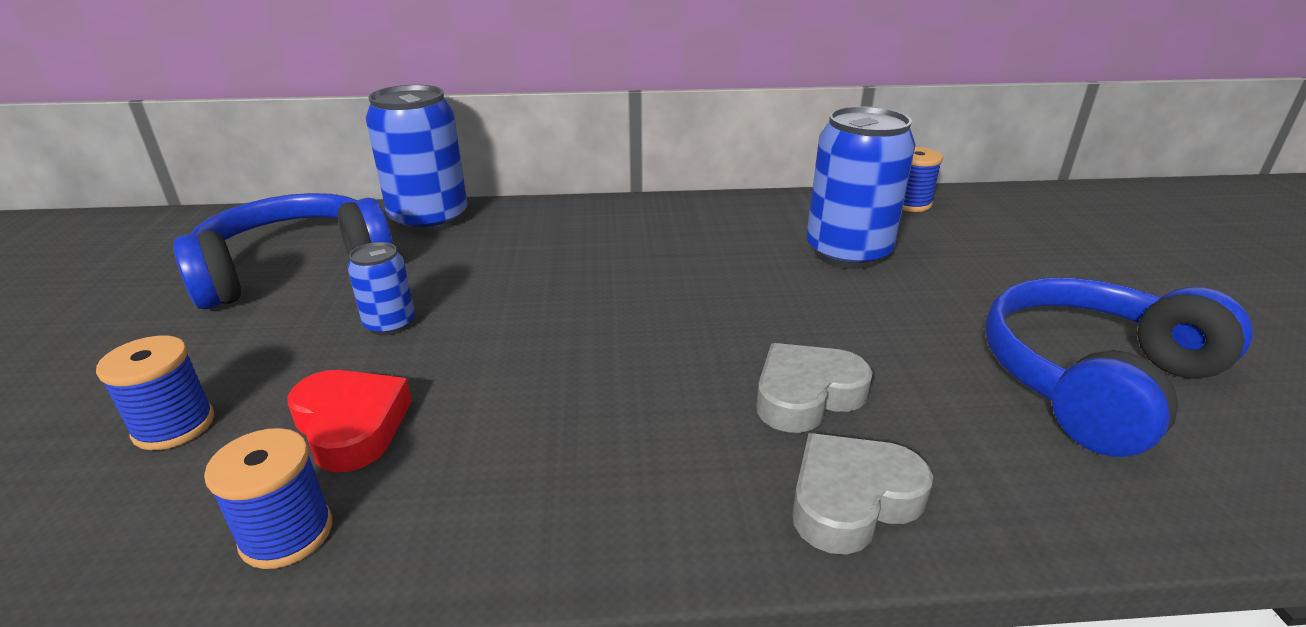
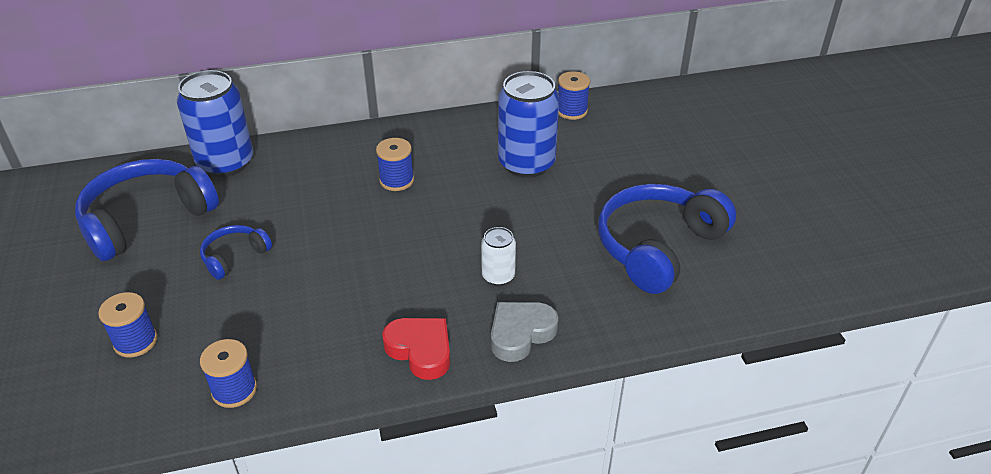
camera: 10 degrees left, 10 degrees up
red heart [287,370,412,473] -> red heart moved to [382,318,450,380]
blue can [347,242,415,335] -> blue headphones [200,225,272,280]
grey heart [756,343,873,433] -> white can [481,227,516,286]
none -> blue spool [376,138,414,191]

